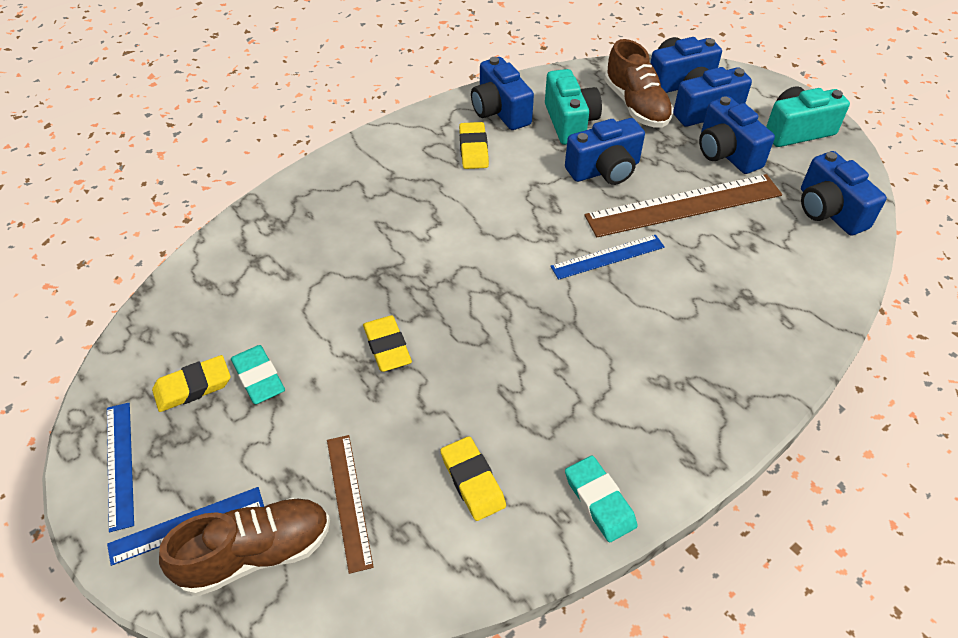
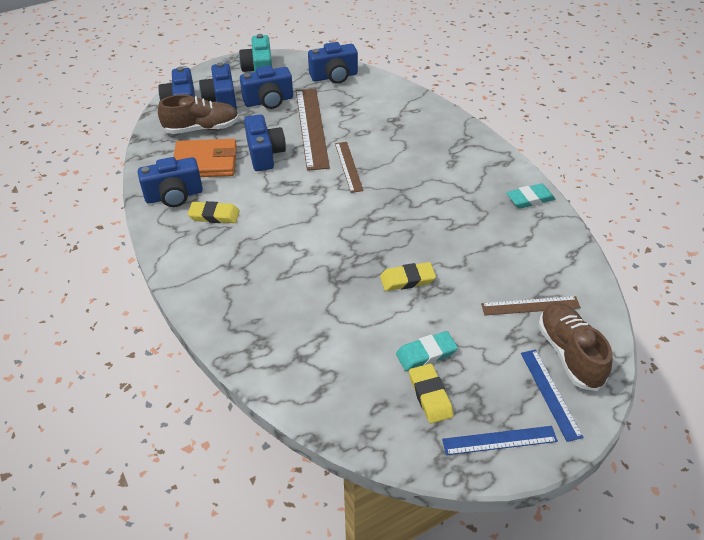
camera: 80 degrees left, 5 degrees down
yellow eraser [440,436,506,521] -> none
turquoise camera [545,69,602,145] -> orange wallet [173,139,237,177]
blue ruler [550,235,665,280] -> brown ruler [335,142,364,193]

